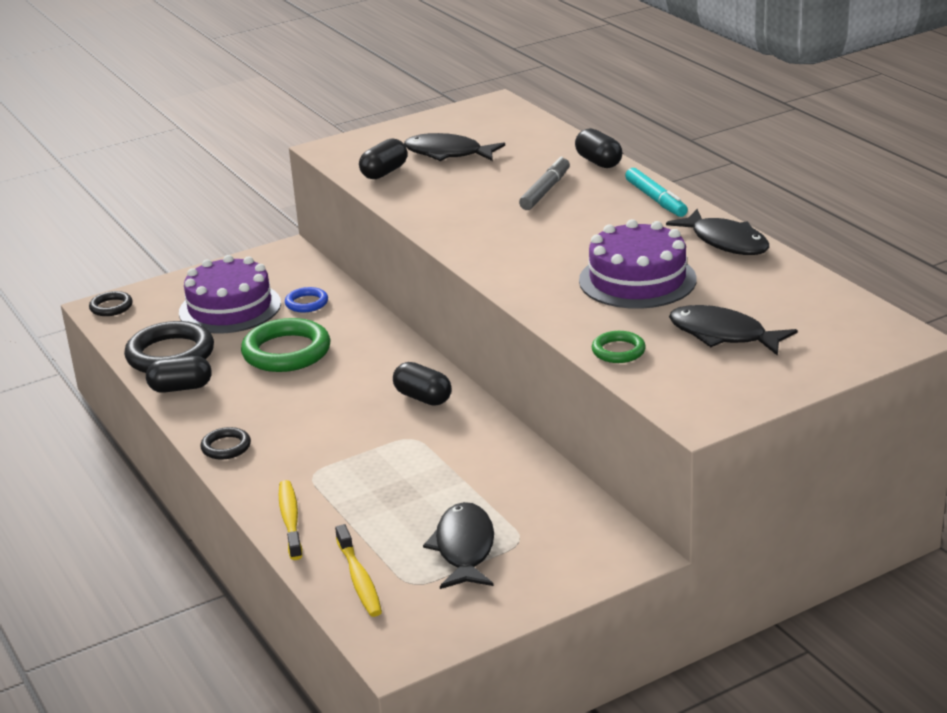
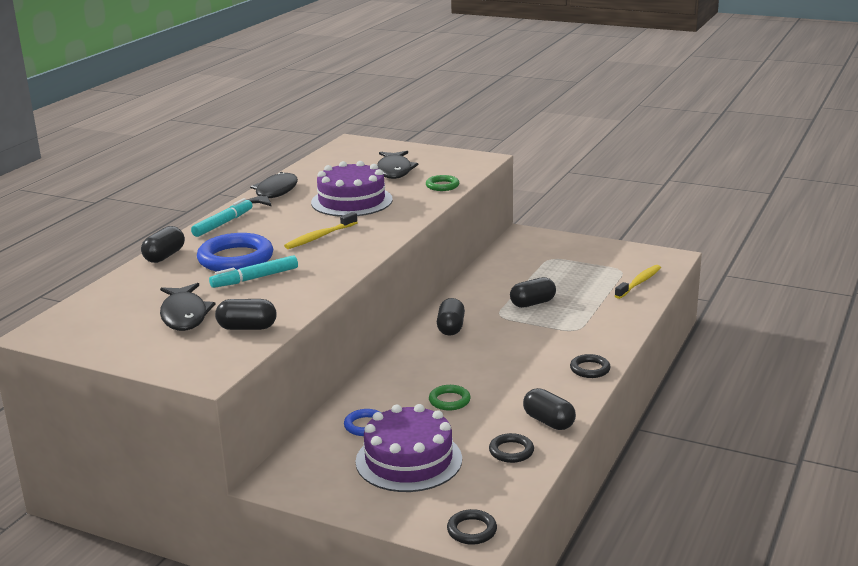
camera: 125 degrees left, 5 degrees down
black ring [124,321,214,373] -> black ring [489,433,534,463], size x0.51
green ring [241,318,330,372] -> green ring [429,385,471,410], size x0.51
yellow toothbrush [278,480,302,560] -> yellow toothbrush moved to [284,212,358,249]
black fish [423,502,494,589] -> none
grey marker [519,157,570,210] -> blue ring [197,233,273,272]
none -> turquoise marker [209,256,298,288]
none -> black capsule [510,277,556,308]

